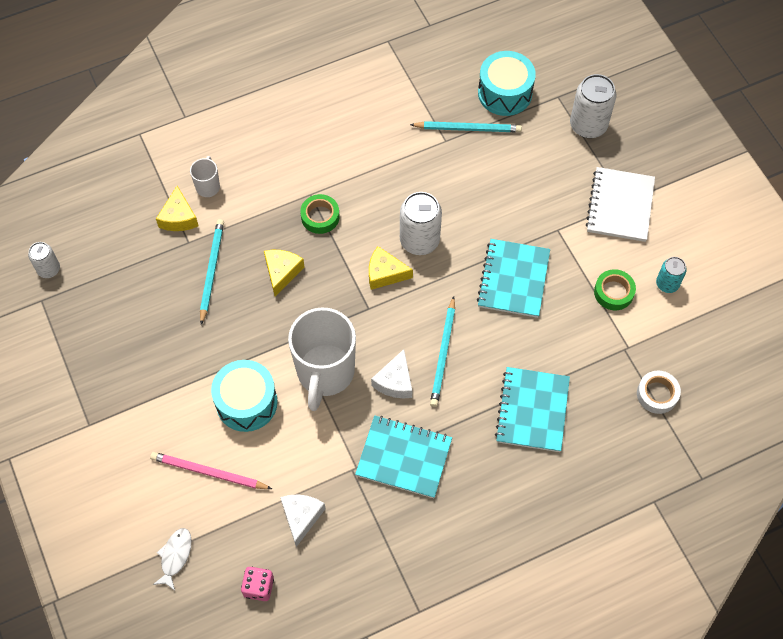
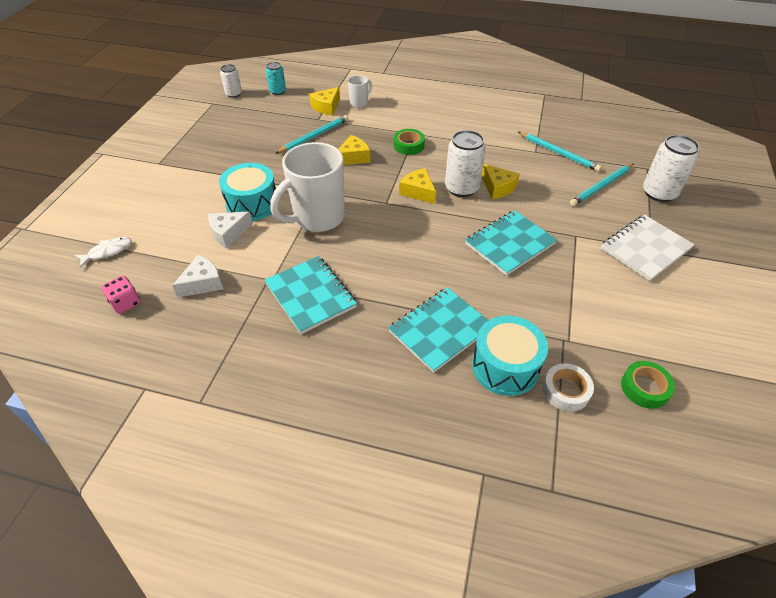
camera: 40 degrees right, 15 degrees down
pink pencil [150,452,272,489] -> none
white cheese [371,349,412,399] -> white cheese moved to [208,211,253,248]
turquoise pencil [430,296,455,407] -> turquoise pencil moved to [570,164,633,206]
turquoise drum [478,51,536,116] -> turquoise drum moved to [472,315,548,396]
green tape [594,269,636,310] -> green tape moved to [621,361,675,409]
turquoise can [656,257,687,293] -> turquoise can moved to [266,62,286,95]
none -> yellow cheese [482,164,520,199]

